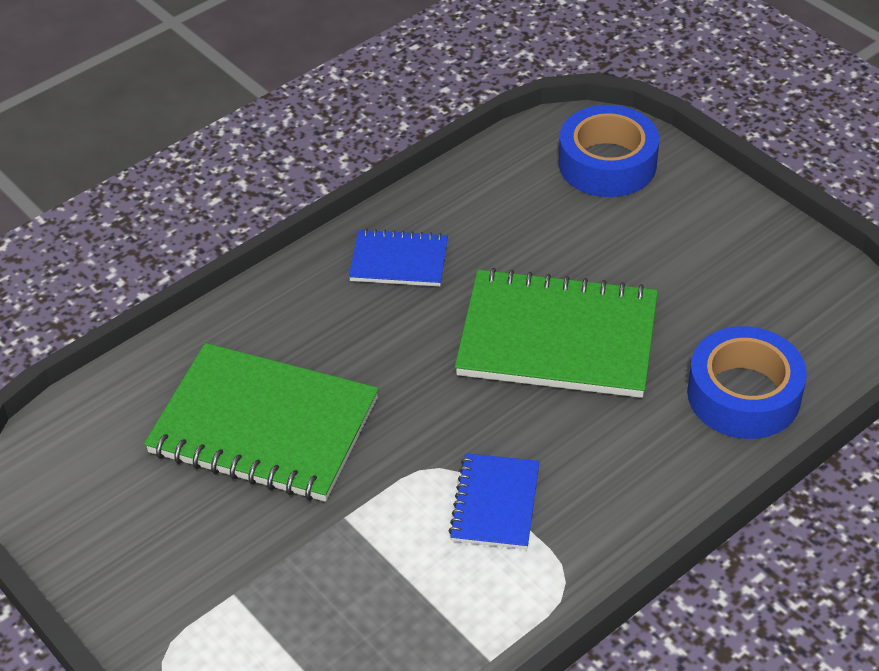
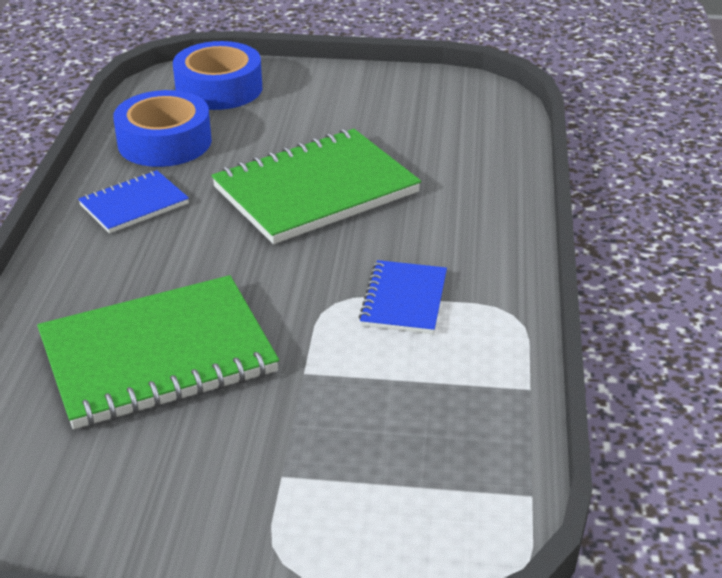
camera: 45 degrees left, 10 degrees down
blue notebook [449,453,540,549] -> blue notebook turned 45 degrees clockwise [358,260,447,334]
blue tape [687,326,807,439] -> blue tape moved to [113,90,212,167]

